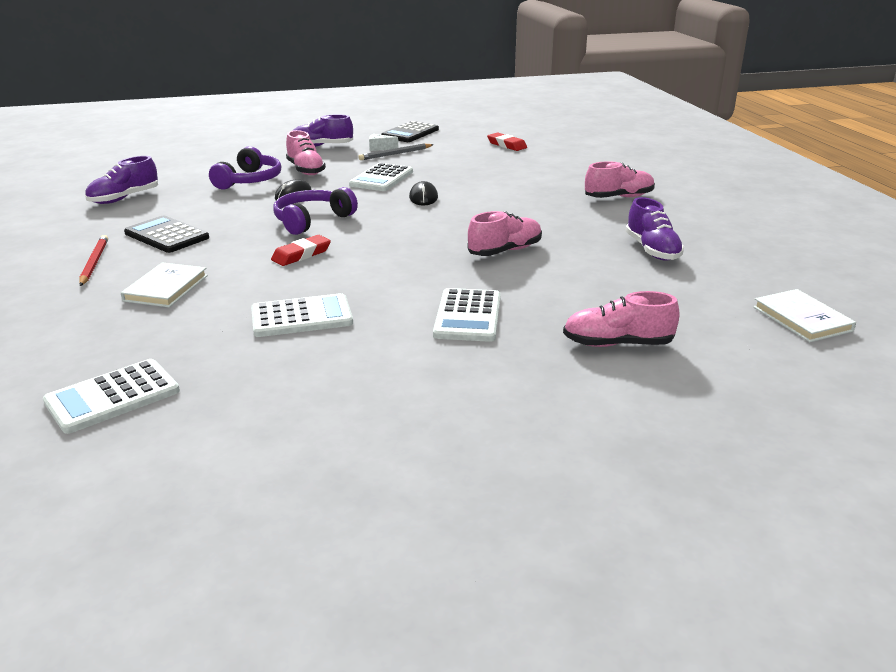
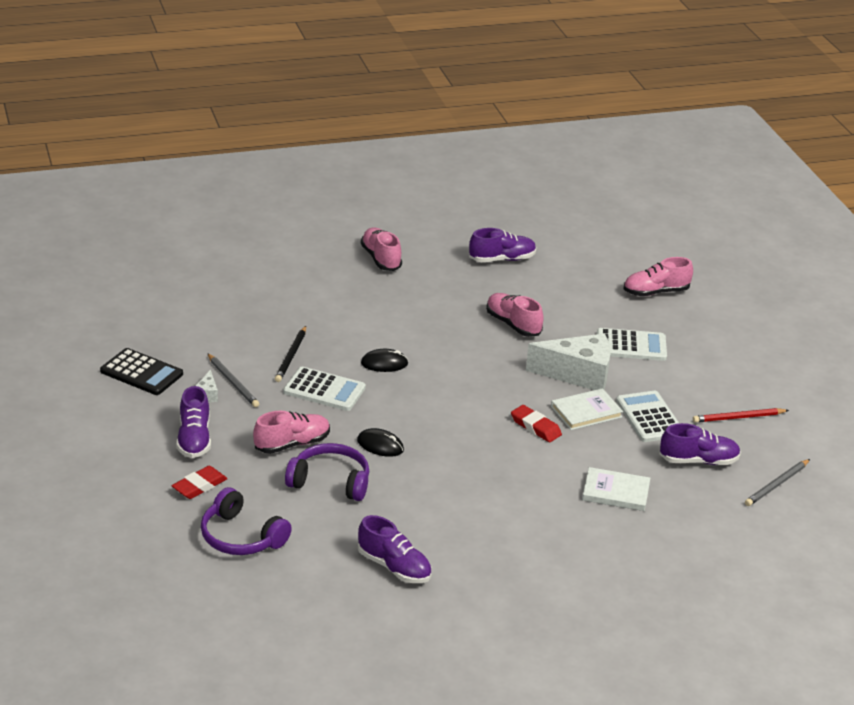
camera: 95 degrees left, 5 degrees up
white calculator [43,359,180,434] -> grey pencil [745,459,810,506]
red pencil [79,235,108,286] -> red pencil moved to [693,408,789,423]
black calculator [124,215,209,253] -> none
purple headphones [273,187,358,235] -> purple headphones moved to [201,487,292,555]
red eraser [487,132,527,151] -> red eraser moved to [172,466,228,499]
pink shoe [563,291,679,347] -> pink shoe turned 75 degrees clockwise [624,257,693,296]
white book [753,289,856,342] -> white book moved to [551,388,623,430]
none -> black pencil [275,326,306,382]
none -> white cheese [526,334,611,390]
none -> purple shoe [660,423,741,465]

